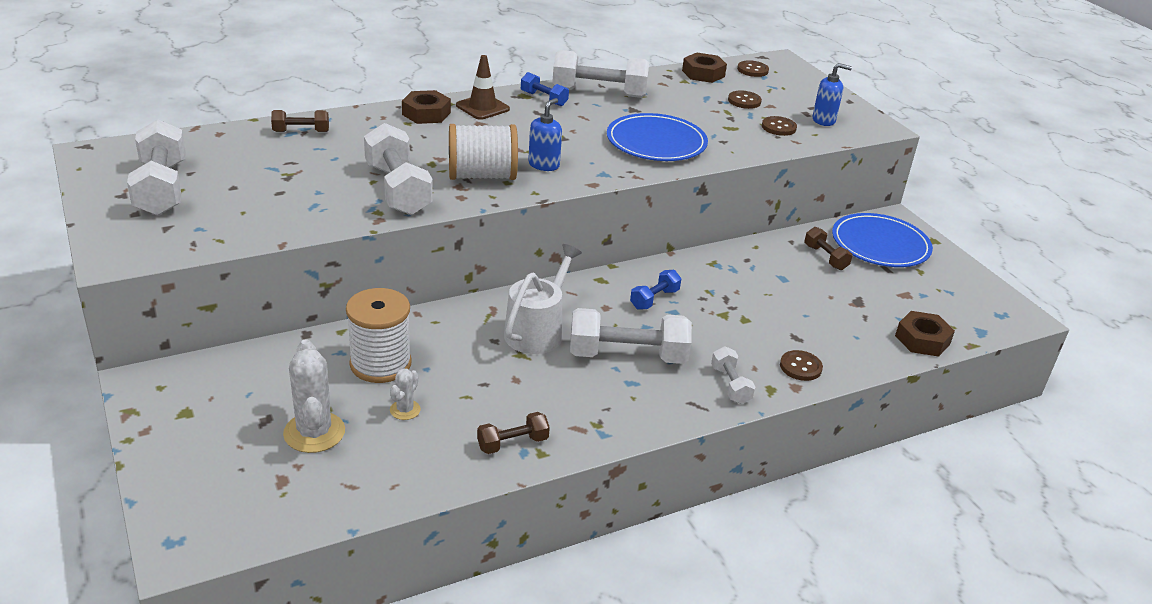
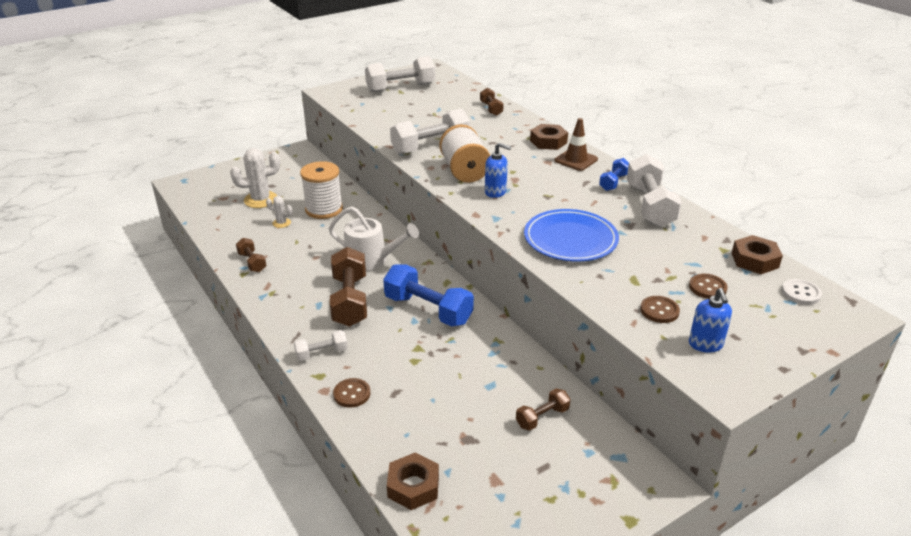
camera: 85 degrees right, 0 degrees up
white dumbbell [570,308,692,364] -> brown dumbbell [330,247,367,327]
blue dumbbell [630,270,682,310] -> blue dumbbell [383,264,474,327], size x1.92
brown button [737,60,769,77] -> white button [782,279,822,305]
blue plate [832,213,933,267] -> none

